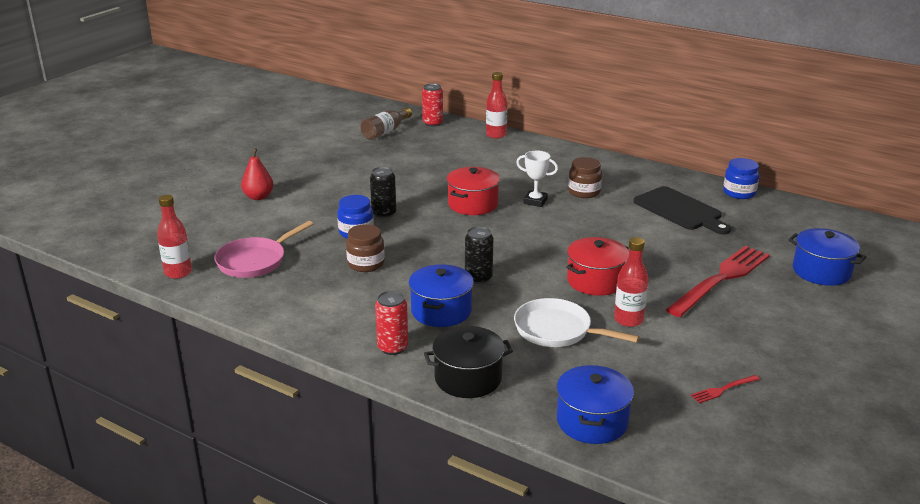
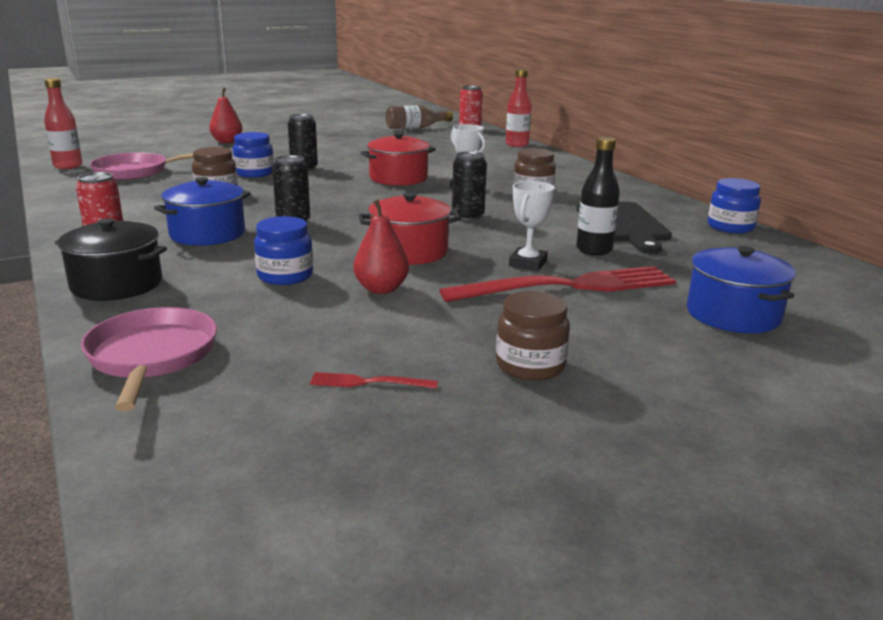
camera: 30 degrees right, 5 degrees down
white pan [514,298,640,347] -> blue jar [254,216,313,285]
blue pot [557,365,634,444] -> pink pan [81,307,217,411]
red bottle [614,237,648,327] -> red pear [353,199,409,294]
none -> black can [452,151,487,221]
none -> brown jar [496,291,570,381]
none -> white trophy [509,181,555,271]
none -> black bottle [576,137,620,256]

